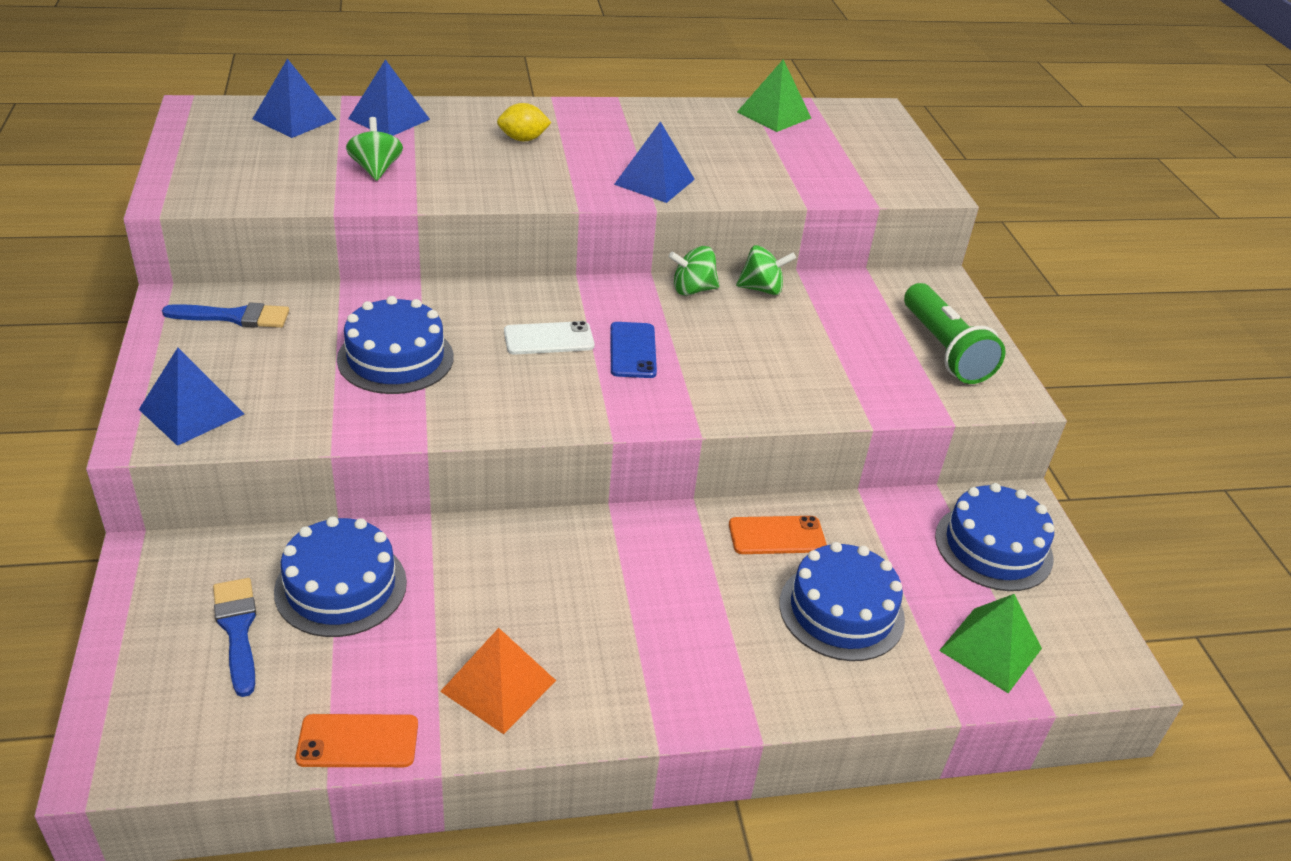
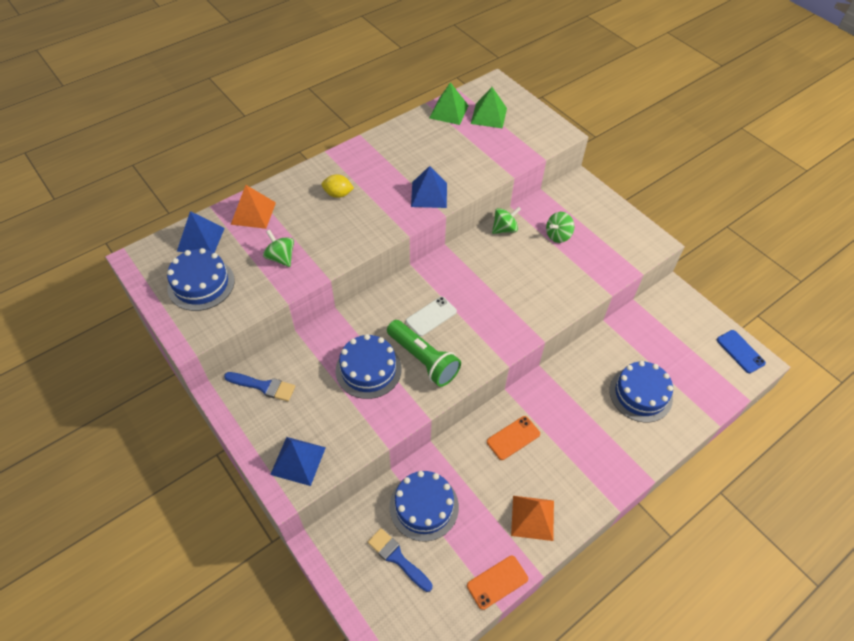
camera: 25 degrees left, 15 degrees up
blue brush [162,303,289,328] -> blue brush turned 45 degrees clockwise [224,372,295,402]
blue pyramid [348,59,430,136] -> orange pyramid [231,185,276,229]
yellow lemon [497,103,552,141] -> yellow lemon turned 45 degrees clockwise [321,174,354,198]
blue phone [610,322,657,378] -> blue phone moved to [717,330,766,373]
green spinning top [669,246,719,296] -> green spinning top moved to [546,212,574,243]
orange phone [729,516,827,554] -> orange phone moved to [487,416,540,460]
green flashlight [904,283,1006,384] -> green flashlight moved to [387,320,461,387]
blue cake [935,483,1054,591] -> blue cake moved to [167,248,235,311]
green pyramid [939,594,1042,693] -> green pyramid moved to [471,87,507,129]

